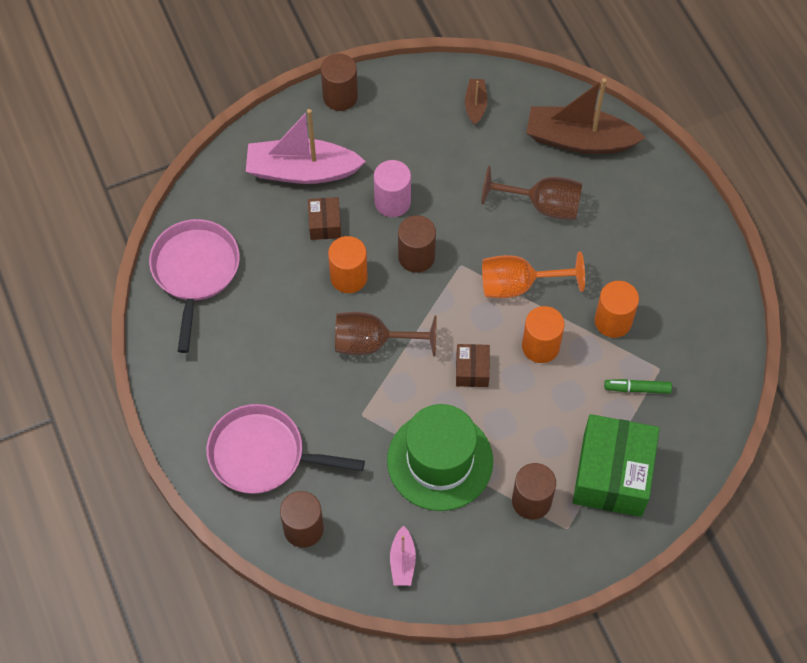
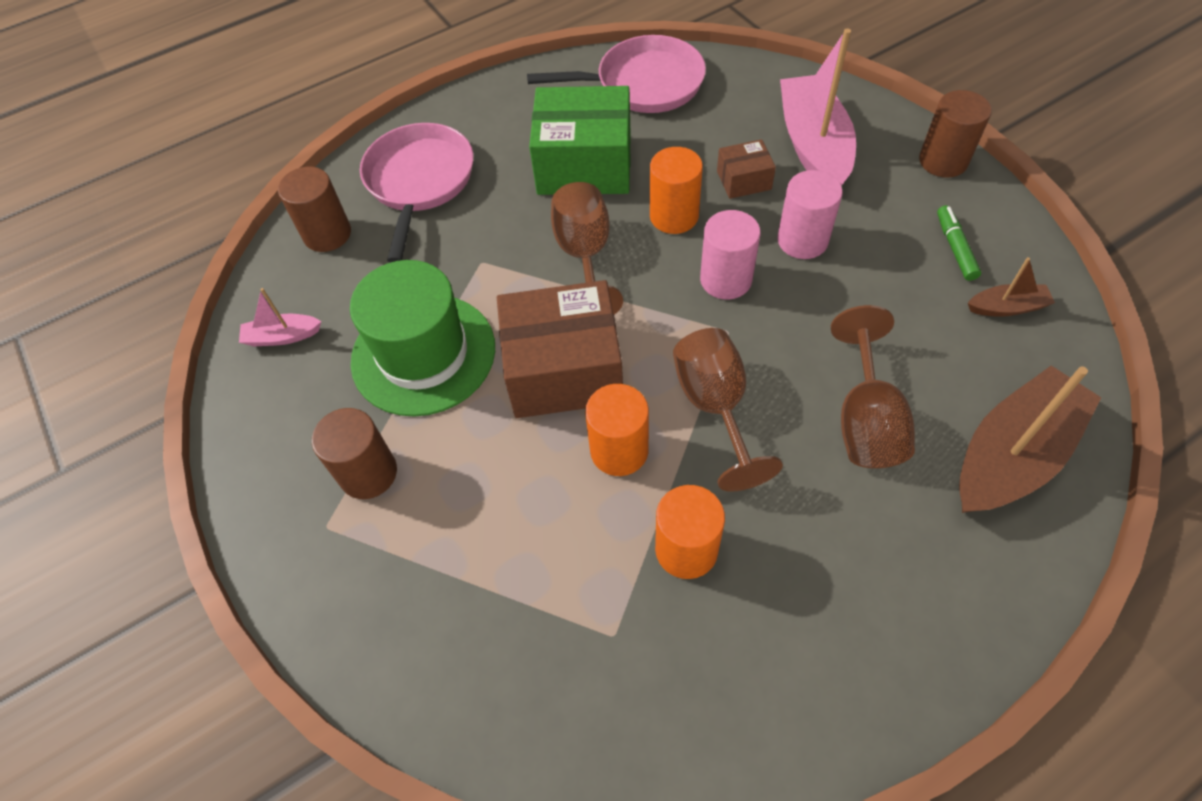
camera: 85 degrees right, 5 degrees down
brown cylinder [398,215,436,273] -> pink cylinder [700,210,760,300]
brown box [456,344,490,387] -> brown box [497,280,623,418], size x2.09
orange goblet [482,251,585,298] -> brown goblet [673,328,783,492]
brown boat [526,78,646,154] -> brown boat turned 45 degrees clockwise [959,366,1101,513]
green box [573,414,660,517] -> green box moved to [529,86,631,195]
green marker [604,379,672,394] -> green marker moved to [937,205,981,281]

